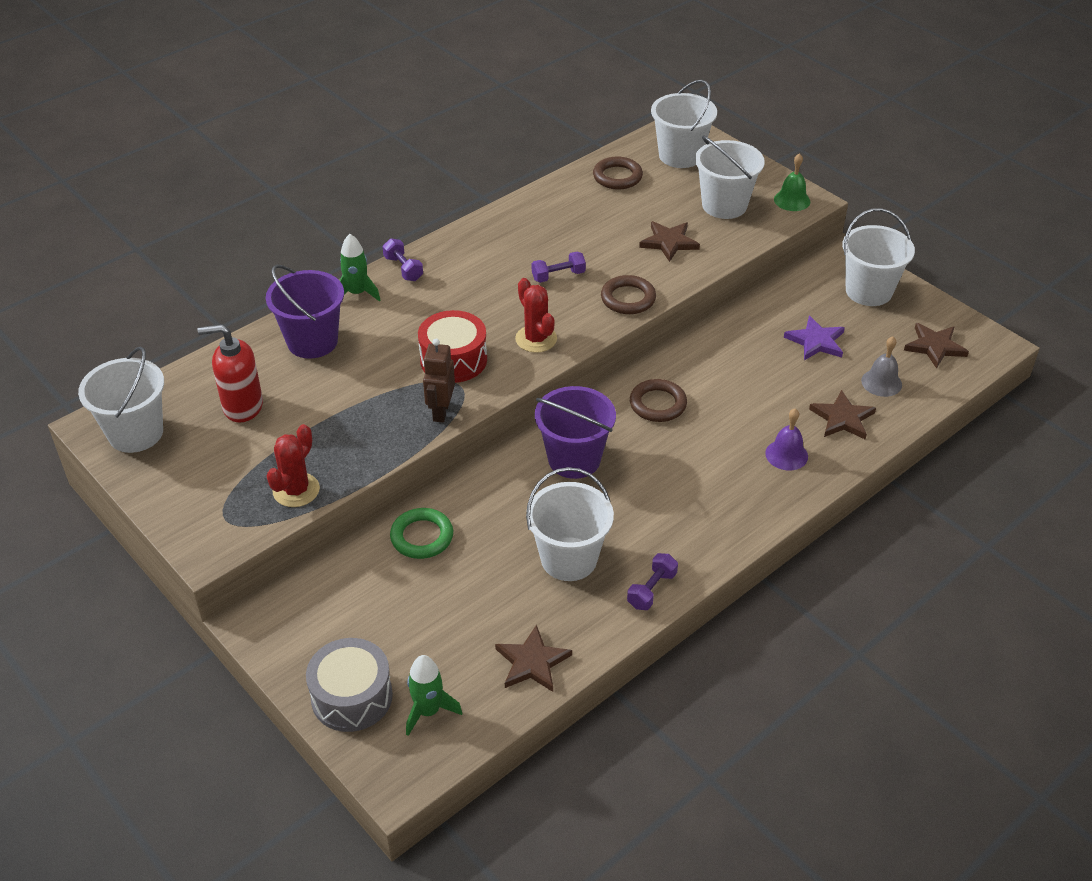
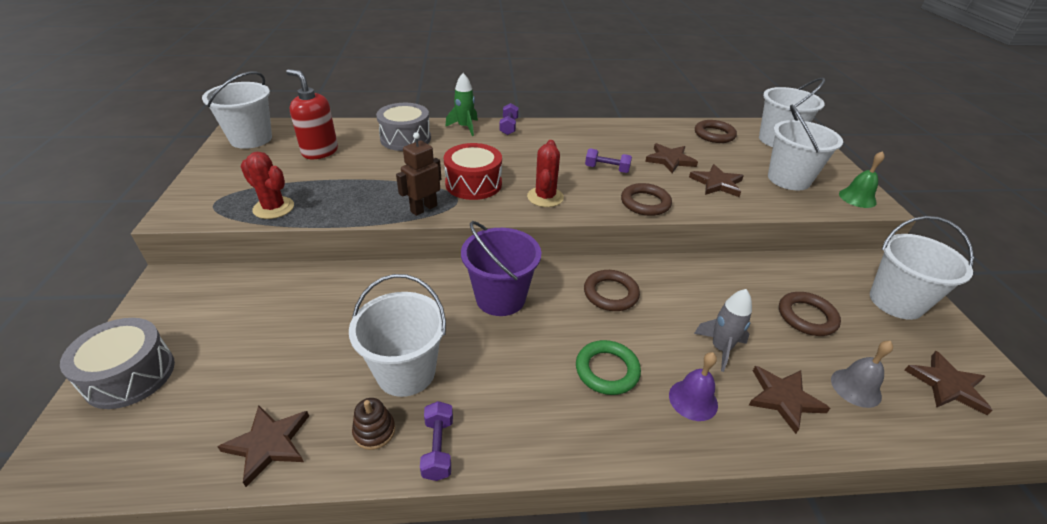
camera: 35 degrees right, 5 degrees down
purple bucket [266,265,344,359] -> grey drum [376,103,431,151]
red cactus [266,424,320,507] -> red cactus turned 60 degrees clockwise [240,152,294,219]
green ring [390,508,453,559] -> green ring moved to [576,340,641,395]
green rocket [406,655,462,736] -> none
purple dumbbell [627,553,678,610] -> purple dumbbell turned 75 degrees counterclockwise [420,401,453,481]
purple star [784,316,845,360] -> brown ring [779,292,841,336]
none -> brown stacking toy [352,398,395,450]
none -> brown star [645,143,698,173]
none -> grey rocket [694,289,752,372]

